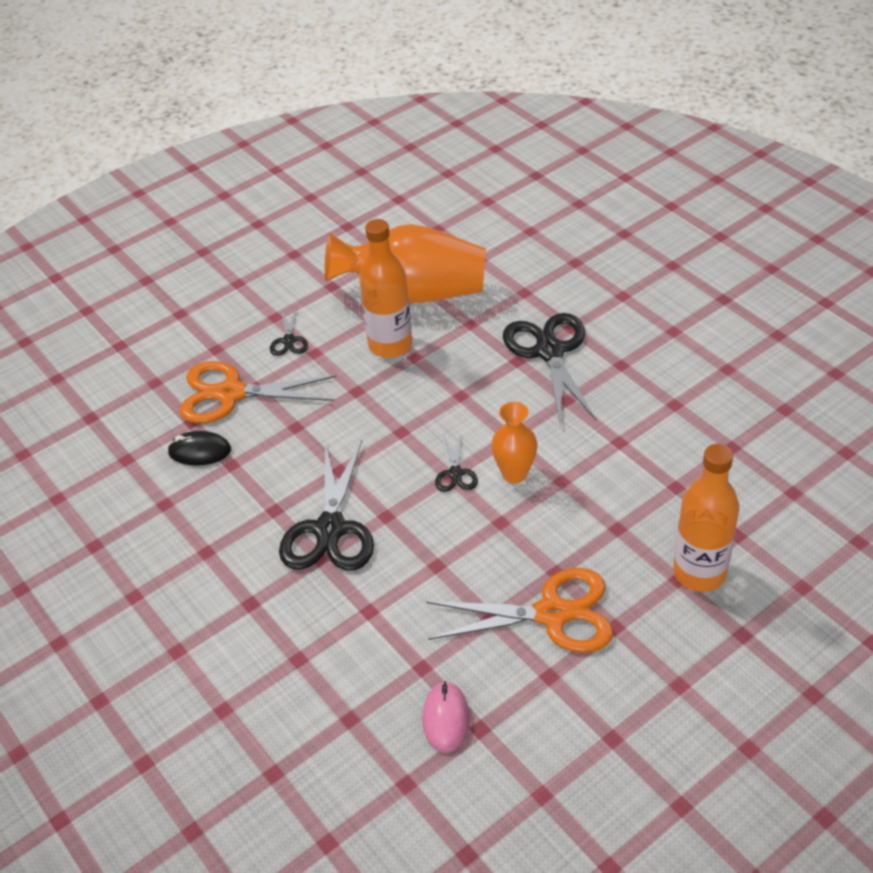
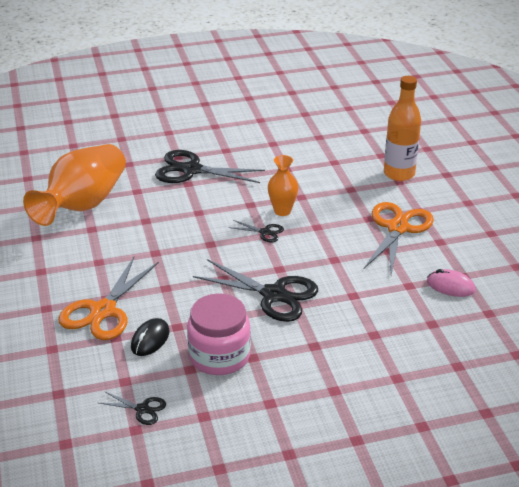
camera: 70 degrees left, 10 degrees down
black scissors [270,308,308,356] -> black scissors moved to [99,391,166,425]
orange bottle [359,219,412,358] -> none
none -> pink jar [187,294,251,375]

